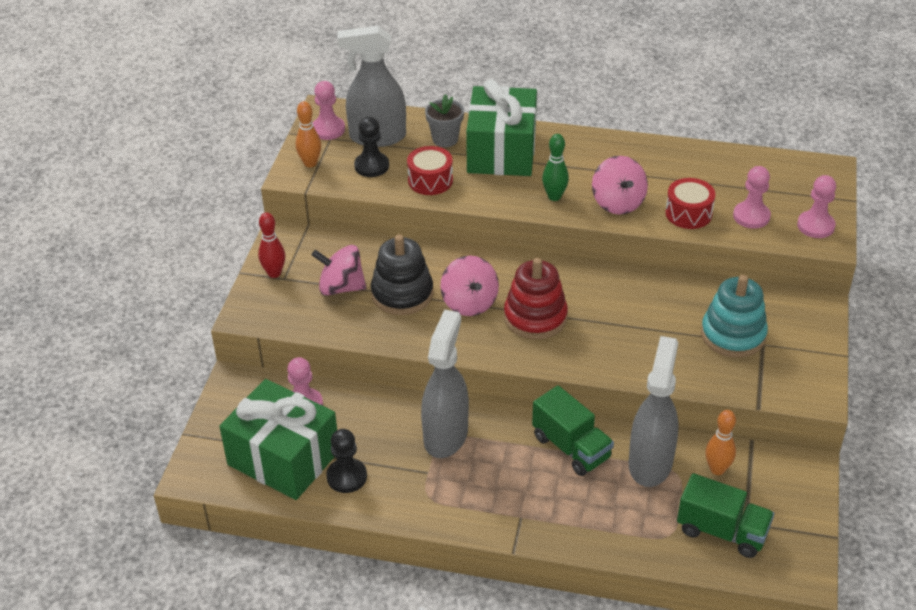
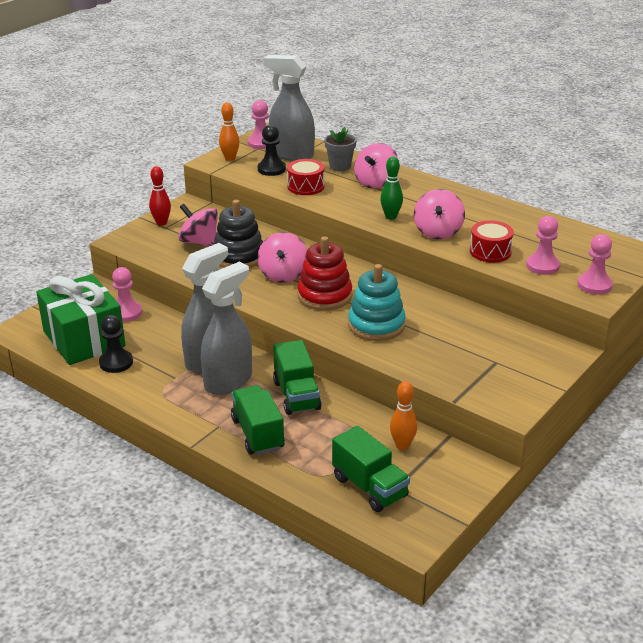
camera: 25 degrees right, 10 degrees down
green gift [466,79,537,176] -> pink spinning top [354,143,398,189]
grey spray bottle [628,336,679,487] -> grey spray bottle moved to [201,262,252,395]
turquoise stacking toy [701,275,768,358] -> turquoise stacking toy moved to [348,264,406,341]
none -> green truck [231,385,285,455]

